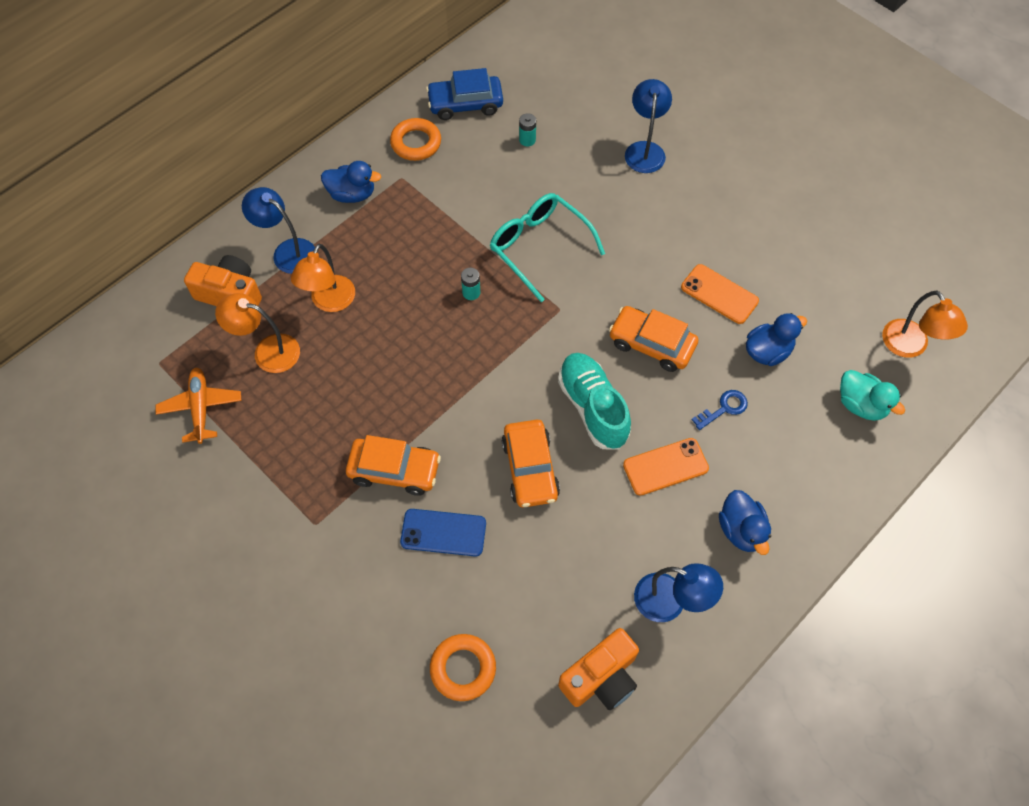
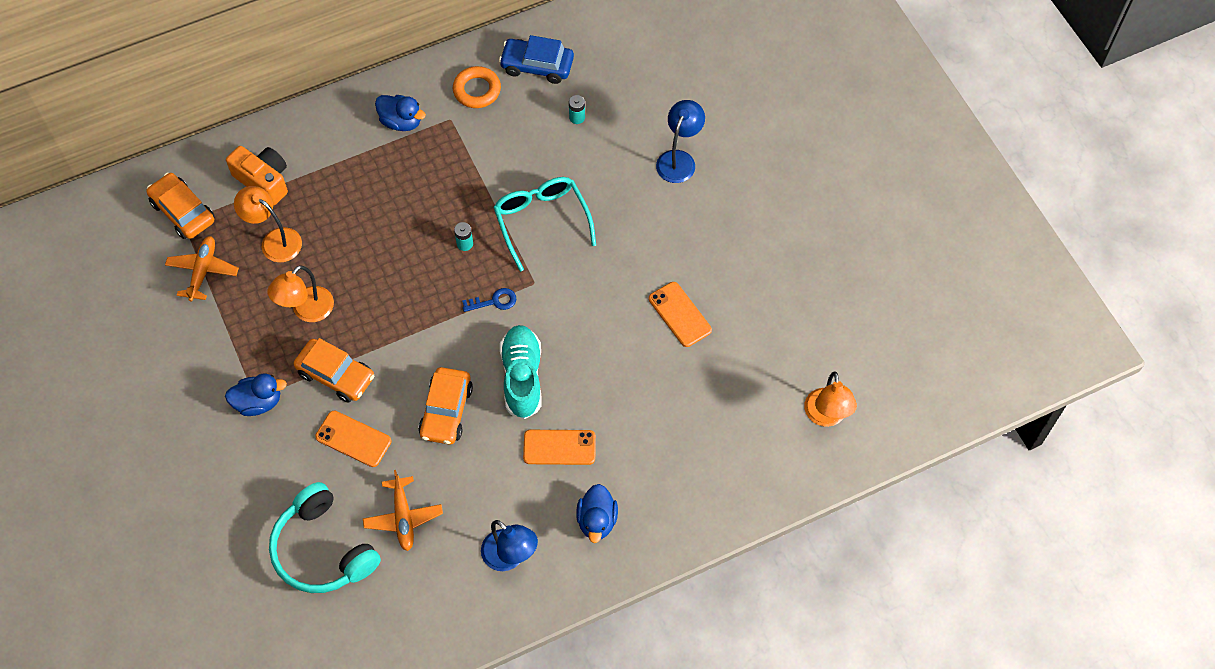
camera: 20 degrees right, 0 degrees up
blue lamp [242,187,315,274] -> none
orange lamp [291,244,355,312] -> orange lamp moved to [267,265,334,322]
blue phone [400,509,486,557] -> orange phone [315,410,391,467]
orange ring [430,634,496,701] -> turquoise headphones [269,482,381,593]
orange camera [558,628,639,710] -> none
orange car [609,306,698,372] -> orange car moved to [146,173,214,239]
blue key [692,390,748,430] -> blue key moved to [462,288,516,312]
blue duck [746,313,807,366] -> blue duck moved to [225,374,287,416]
turquoise duck [840,370,905,421] -> none
none -> orange plane [363,470,443,551]

